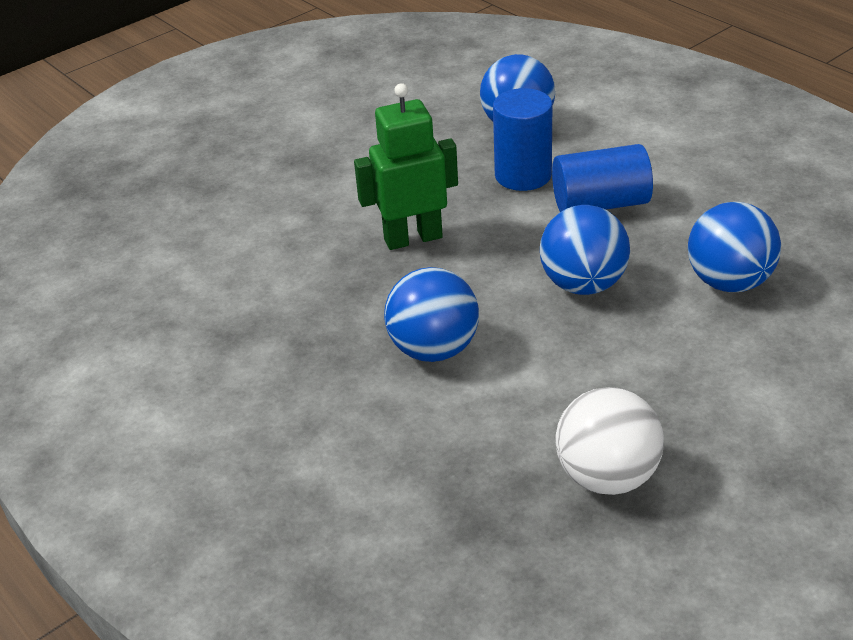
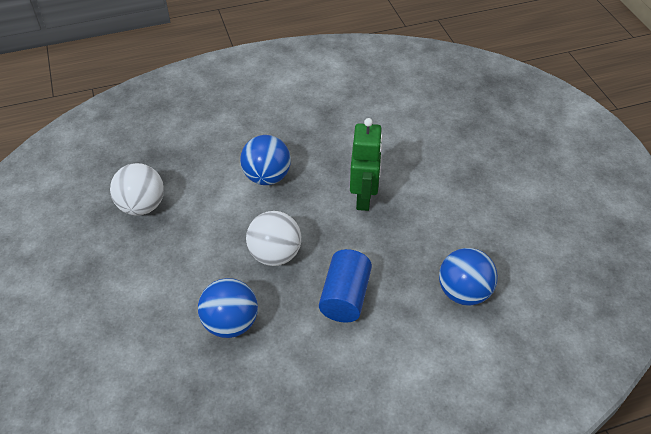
camera: 110 degrees right, 10 degrees up
blue cylinder [493,88,552,191] -> none
blue ball [540,205,630,295] -> white ball [246,211,301,266]

